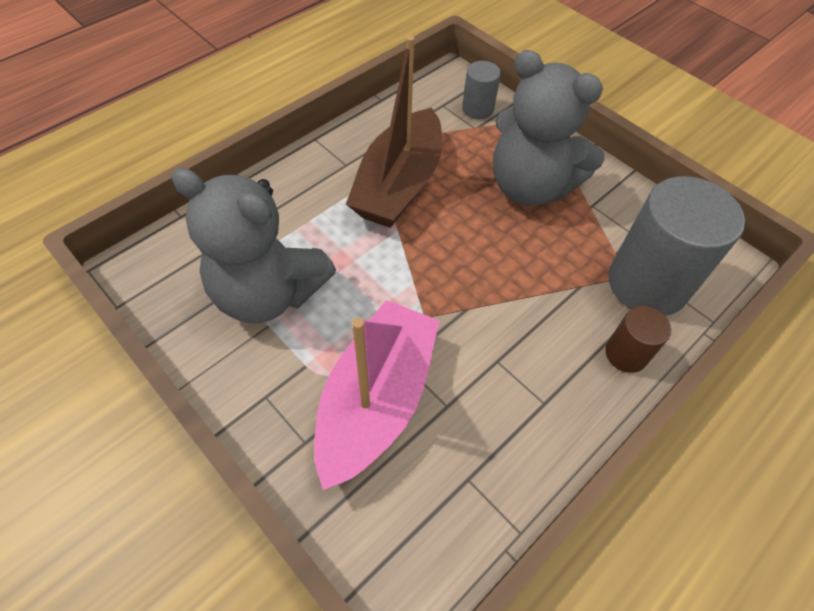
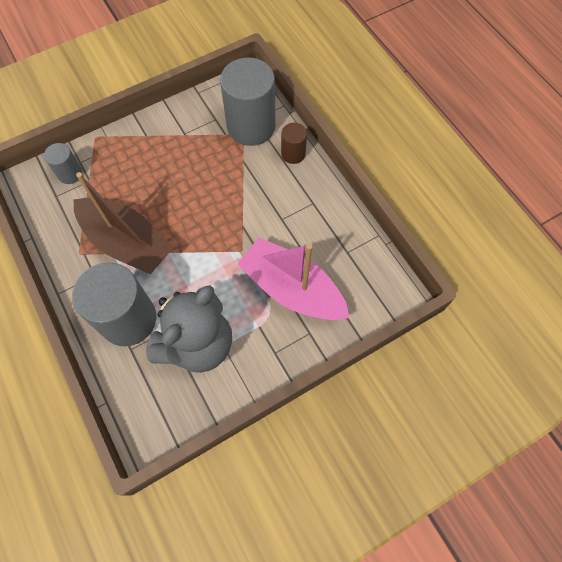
camera: 75 degrees left, 10 degrees up
grey teddy bear [493,50,605,206] -> none
none -> grey cylinder [72,262,156,346]

